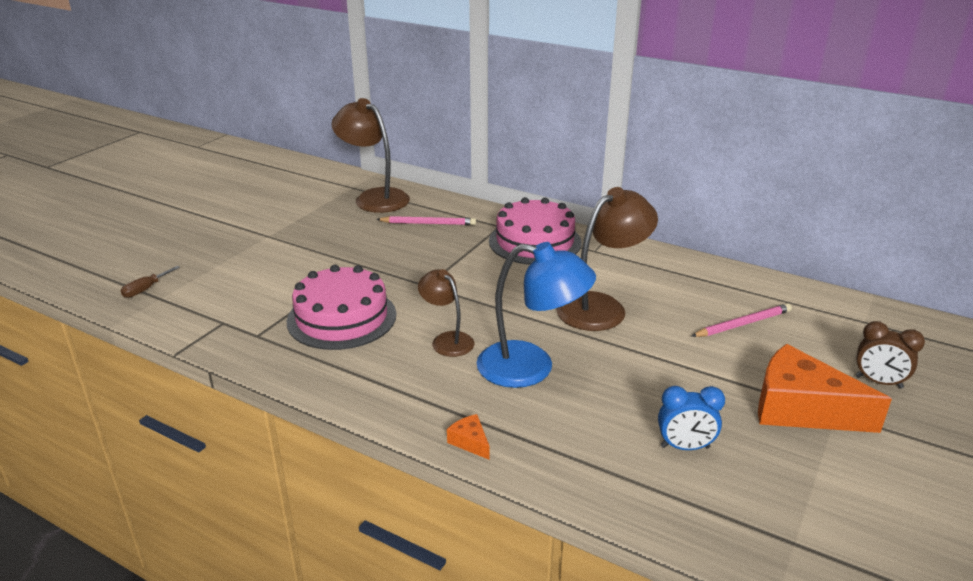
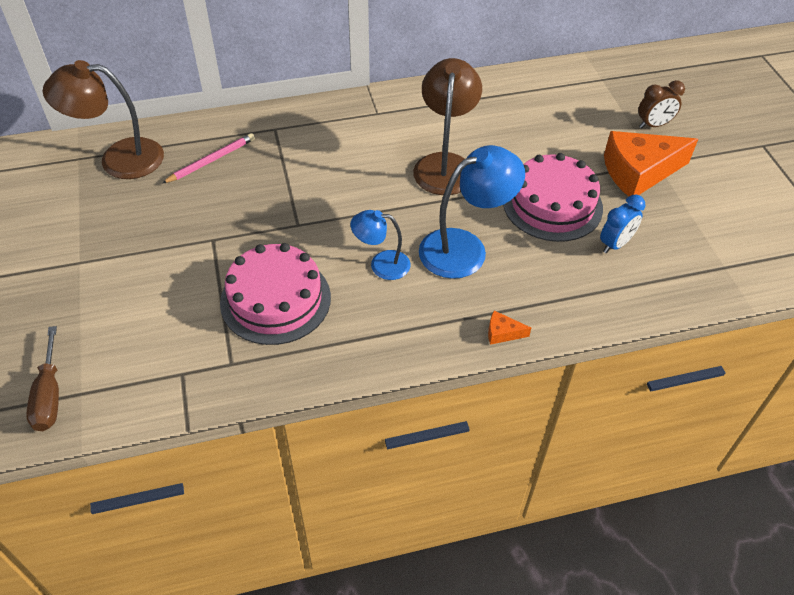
camera: 45 degrees left, 20 degrees up
brown screwdriver [120,266,180,298] -> brown screwdriver [26,326,59,431], size x1.58
brown lamp [418,269,475,357] -> blue lamp [350,210,411,280]
pink cake [489,197,582,265] -> pink cake moved to [503,153,603,242]
pink pencil [691,303,792,337] -> none

